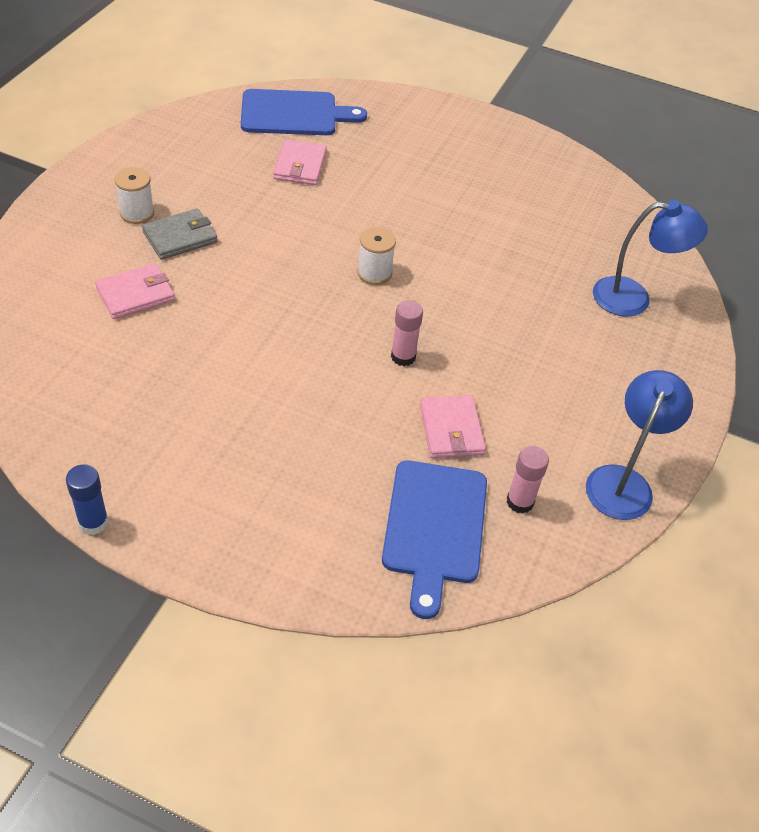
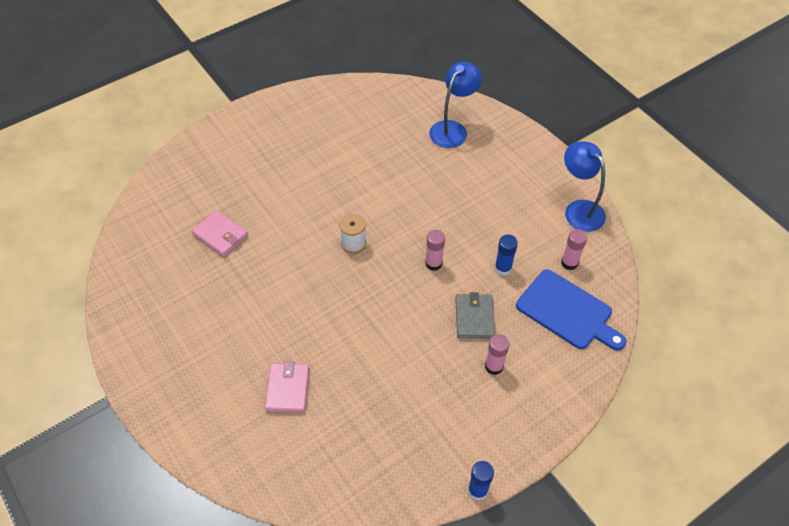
camera: 55 degrees left, 5 degrees up
white spool [115,167,154,224] -> none
grey wallet [142,208,217,260] -> grey wallet moved to [455,292,495,338]
blue cutting board [241,89,367,135] -> none
pink wallet [420,395,486,458] -> blue glue stick [495,235,518,276]
none -> pink glue stick [485,334,510,375]

